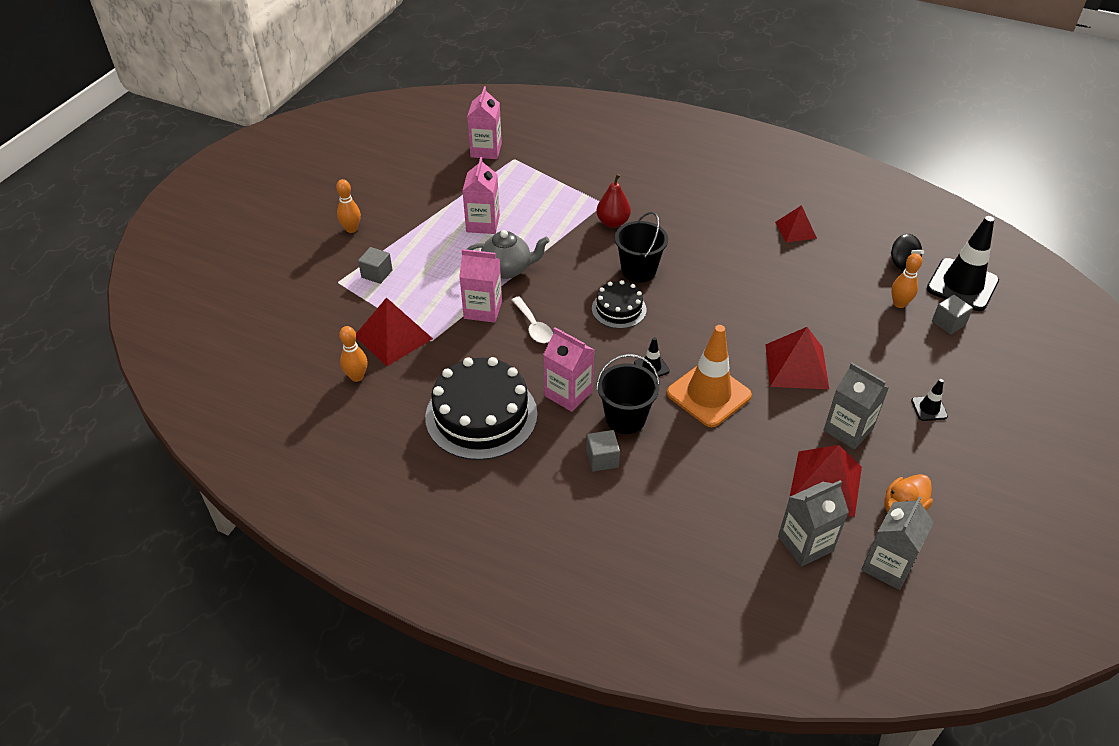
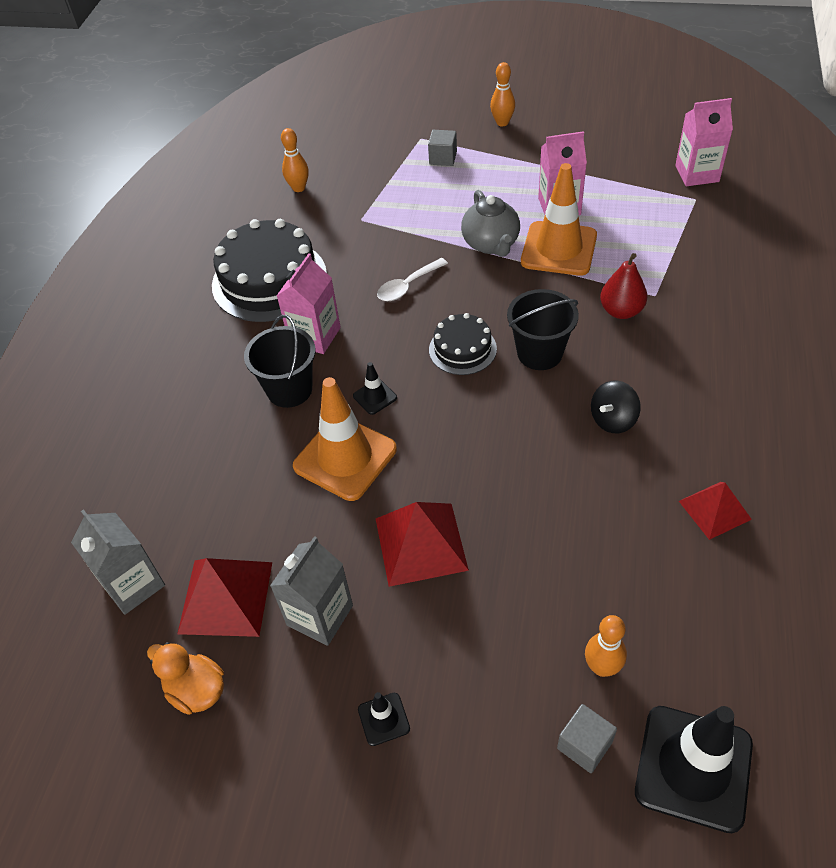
camera: 80 degrees right, 5 degrees up
red pyramid [356,297,433,366] -> none
pink carton [459,249,502,323] -> none
grey cube [586,430,620,471] -> none
grey carton [861,496,934,590] -> none
black spinning top [891,234,924,271] -> black spinning top moved to [591,381,641,433]
none -> orange traffic cone [521,163,597,276]

